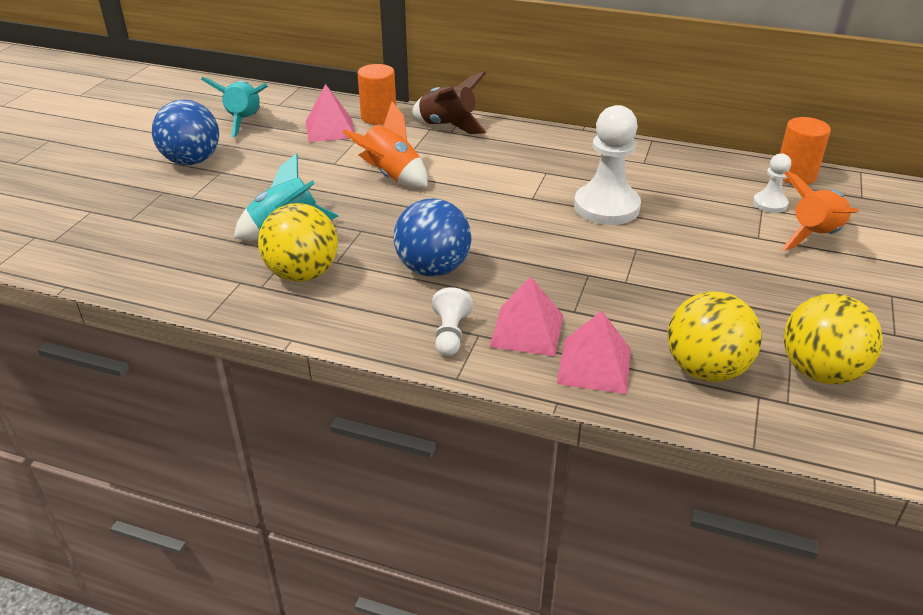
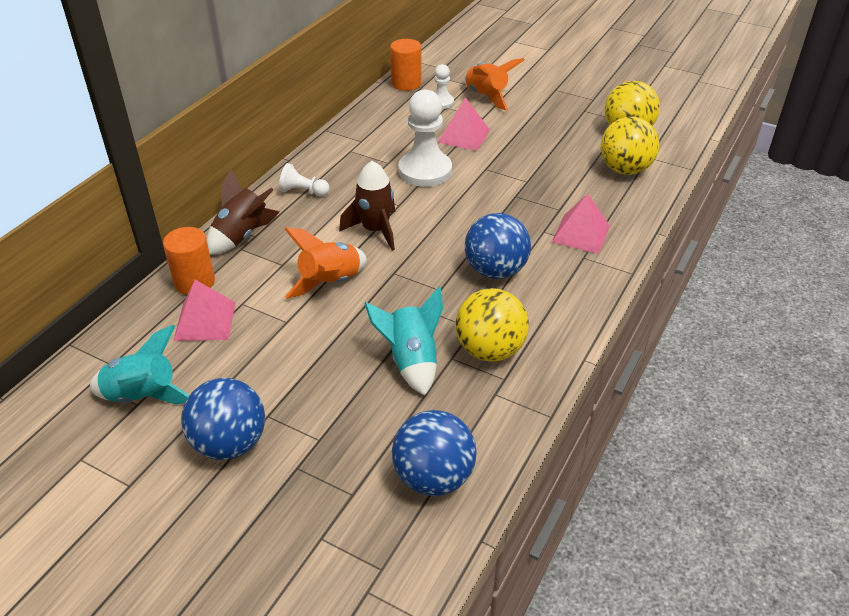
camera: 80 degrees left, 5 degrees up
white pawn [432,287,473,356] -> white pawn moved to [279,163,330,196]
pink pyramid [557,311,631,394] -> pink pyramid moved to [438,97,490,151]
none -> brown rocket [339,161,395,251]
none -> blue ball [392,410,477,496]

